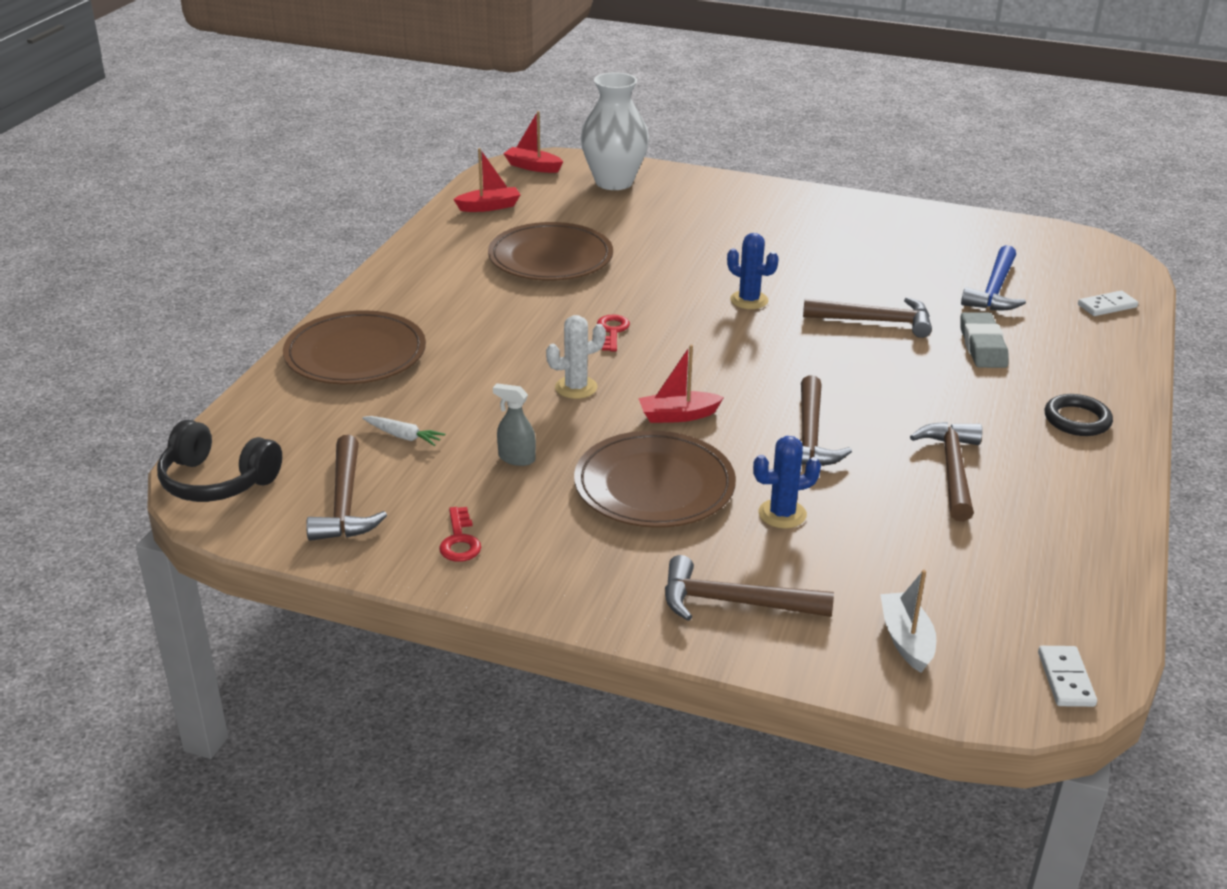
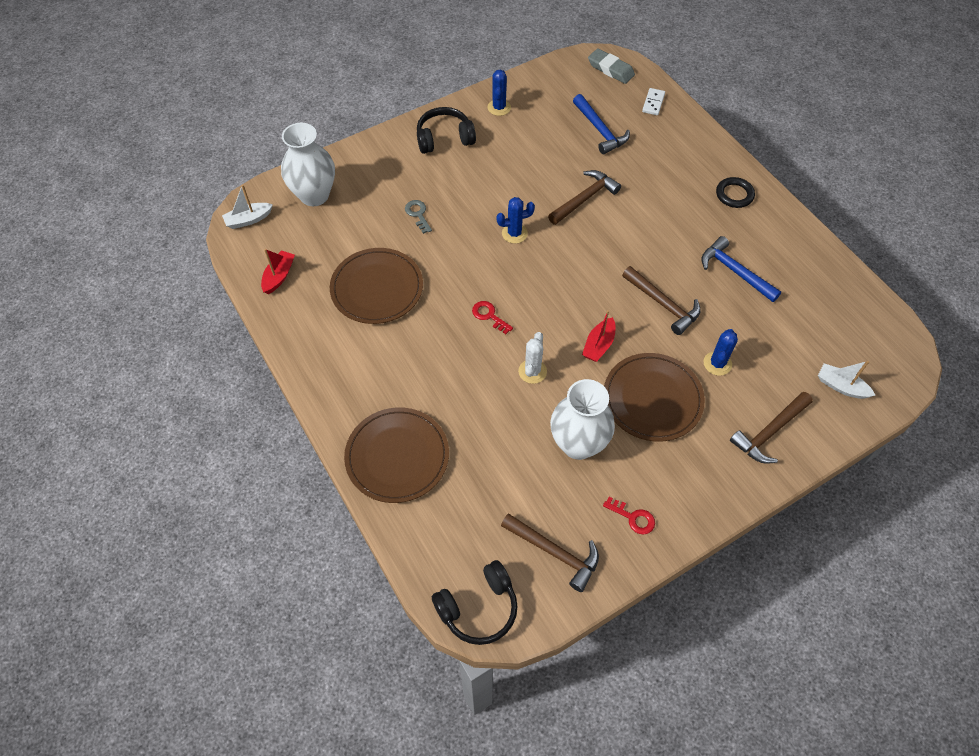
camera: 50 degrees left, 25 degrees up
white carrot [362,416,445,446] -> none
grey spray bottle [493,383,536,466] -> white vase [550,379,615,460]
red boat [503,111,563,173] -> white boat [222,184,273,229]
brown hammer [910,422,982,521] -> blue hammer [702,236,781,302]
grey eraser [960,312,1008,368] -> grey eraser moved to [588,49,635,84]
white domino [1038,646,1097,707] -> none
none -> grey key [405,200,432,234]
none -> black headphones [417,107,476,154]
none -> blue cactus [487,70,511,116]

